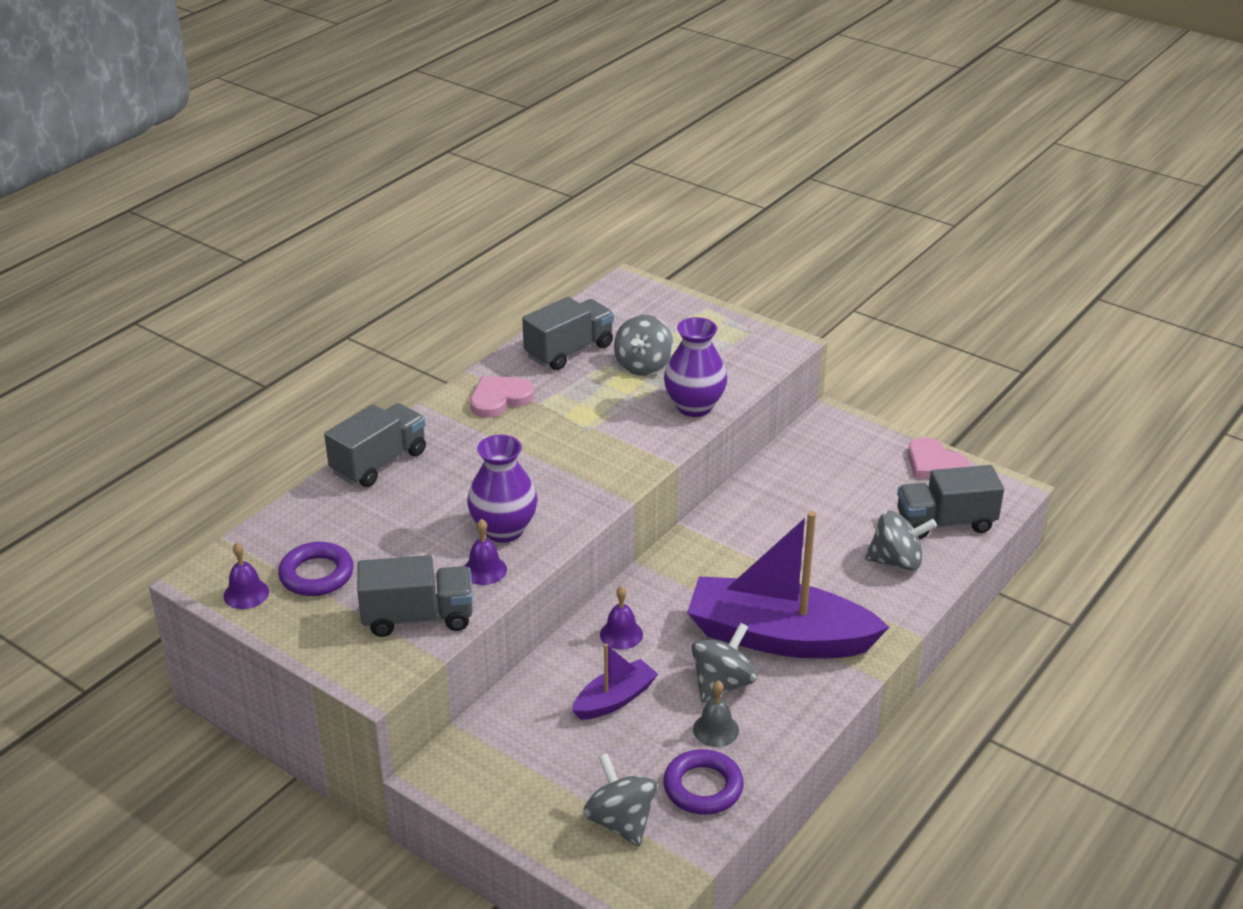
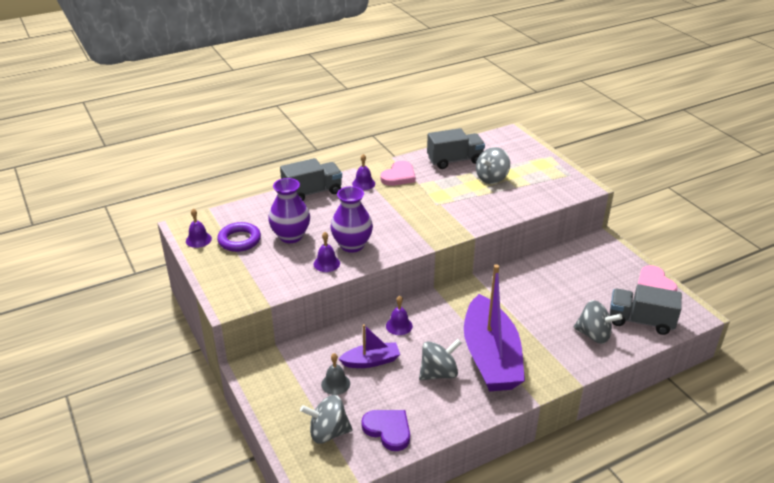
camera: 25 degrees right, 0 degrees up
grey truck [357,555,473,637] -> none
pink heart [470,376,534,418] -> pink heart turned 135 degrees clockwise [381,161,416,186]
grey spinning top [583,753,657,846] -> grey spinning top turned 90 degrees counterclockwise [300,395,353,444]
purple ring [663,749,744,815] -> purple heart [361,410,410,451]
purple vase [664,317,727,417] -> purple vase moved to [268,178,310,243]
purple boat [687,511,889,658] -> purple boat turned 135 degrees counterclockwise [464,264,525,391]
grey bell [693,681,739,747] -> grey bell moved to [321,353,350,395]
none -> purple bell [352,154,375,190]

